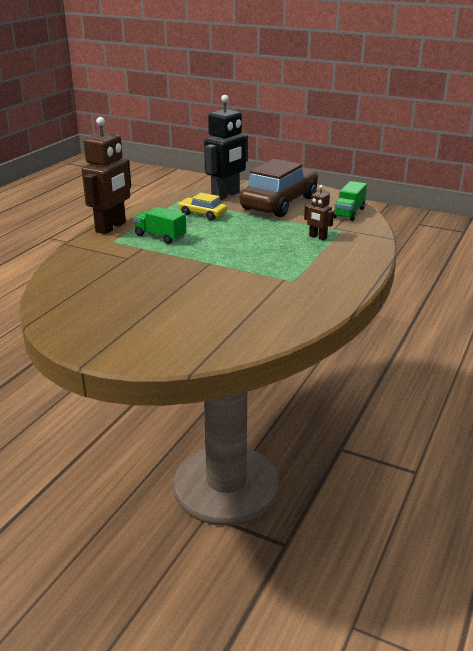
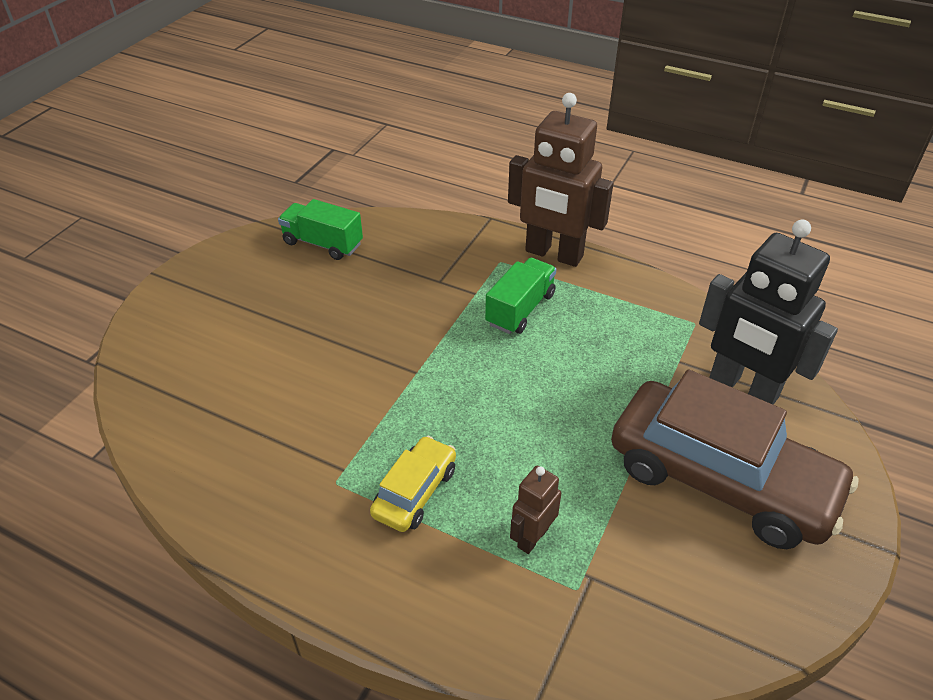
camera: 90 degrees right, 15 degrees up
yellow car [178,193,227,220] -> yellow car moved to [370,436,456,532]
green truck [334,181,367,221] -> green truck moved to [278,199,363,260]

